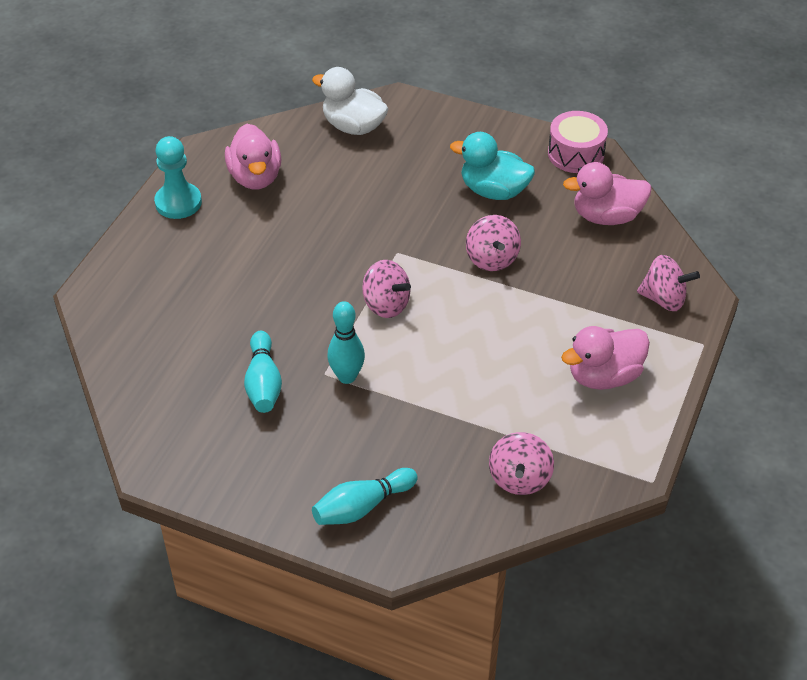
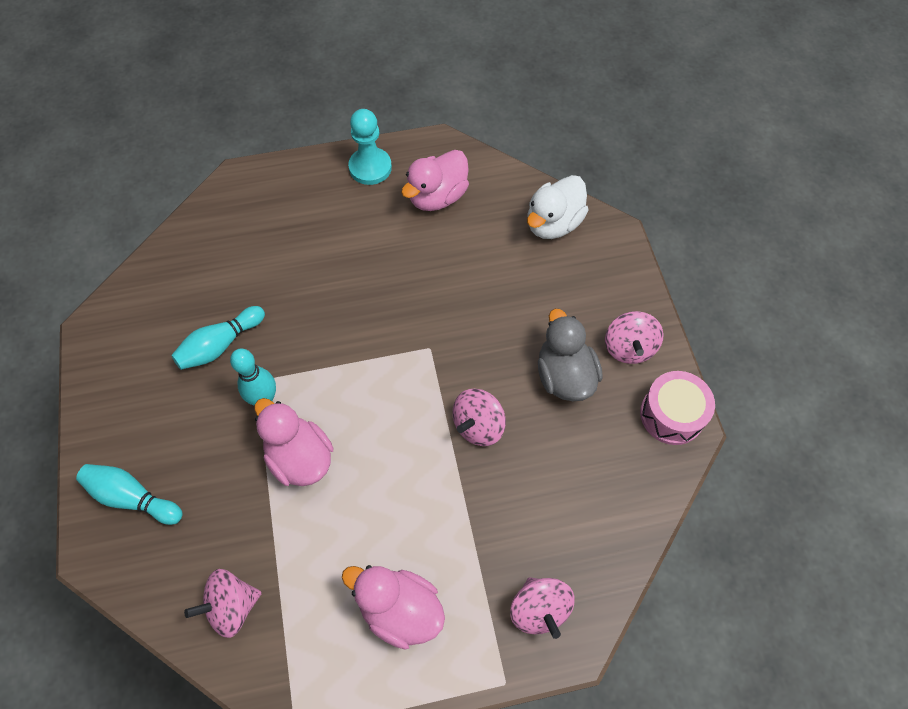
camera: 55 degrees right, 15 degrees up
white duck [312,67,388,135] -> white duck turned 135 degrees counterclockwise [527,175,589,239]
pink spinning top [362,260,411,318] -> pink spinning top moved to [605,311,663,364]
turquoise duck [450,132,535,200] -> grey duck [538,309,603,401]
pink duck [563,162,651,225] -> pink duck moved to [254,398,334,486]

